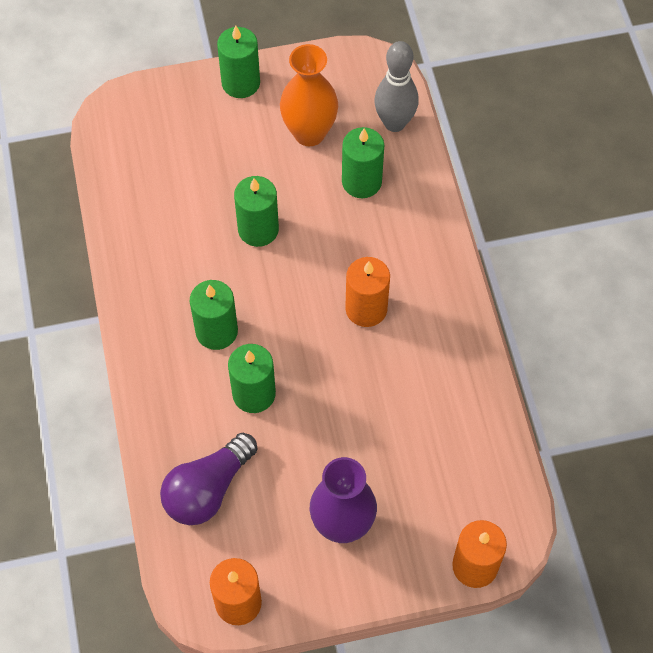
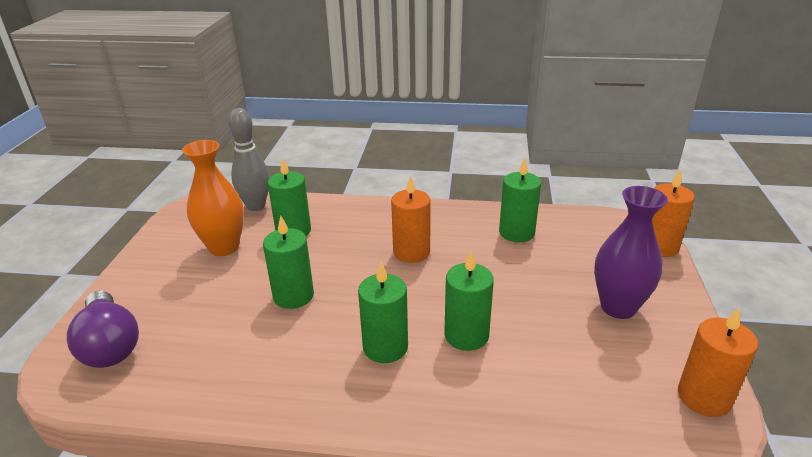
camera: 70 degrees left, 30 degrees down
purple light bulb [160,433,257,525] -> purple light bulb moved to [67,290,139,368]
green candle [217,25,260,98] -> green candle moved to [499,158,541,242]

